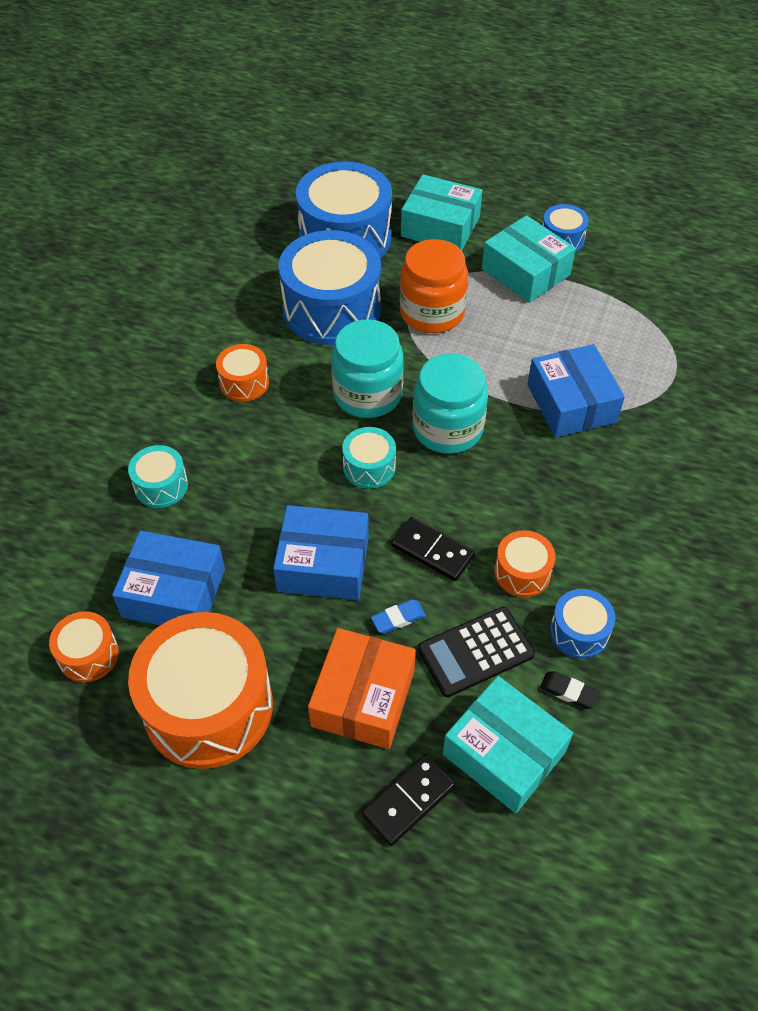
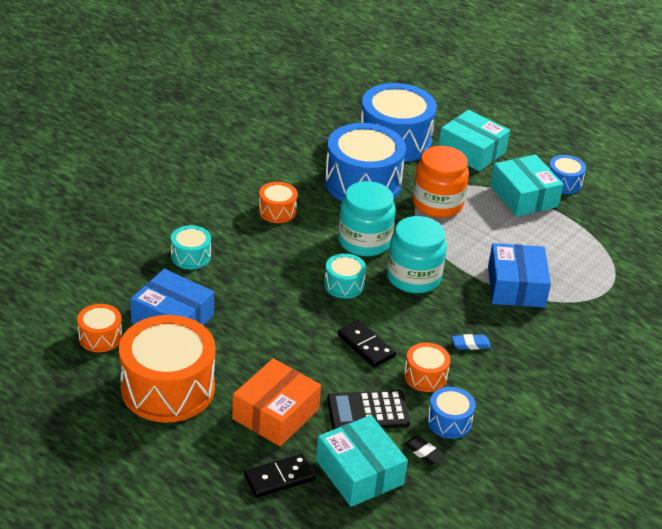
camera: 15 degrees right, 15 degrees down
blue box [273,505,369,600] -> none
blue eraser [371,600,426,633] -> blue eraser moved to [452,334,491,350]

